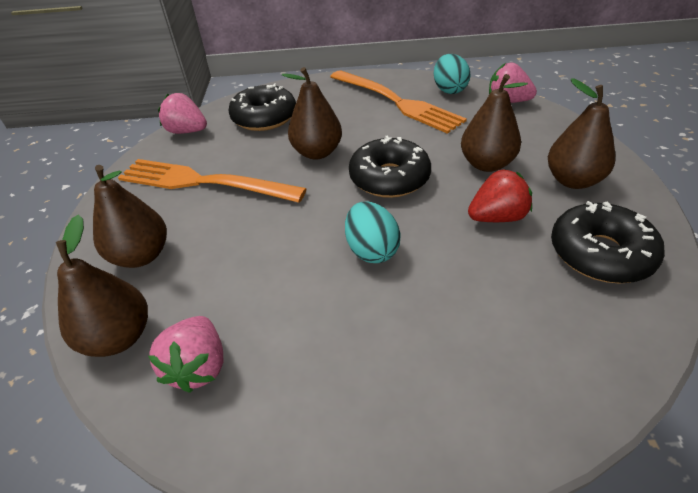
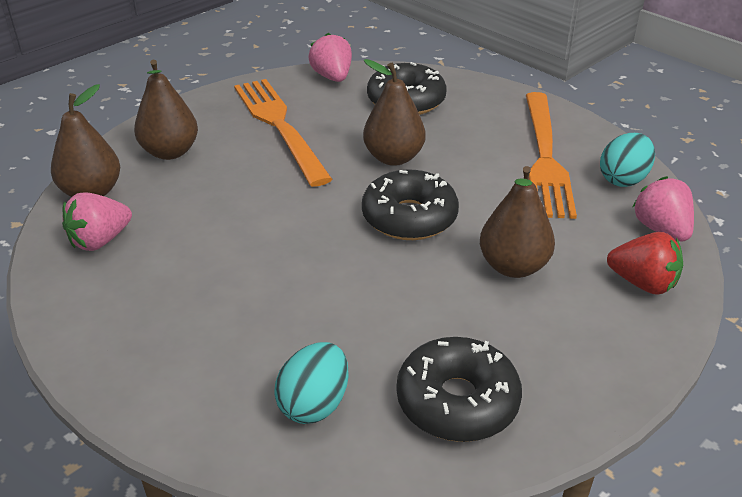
camera: 45 degrees right, 5 degrees down
turquoise egg [345,201,401,263] -> turquoise egg moved to [274,342,349,424]
red strawberry [468,169,532,222] -> red strawberry moved to [607,232,683,295]
brown pear [548,79,615,189] -> none

